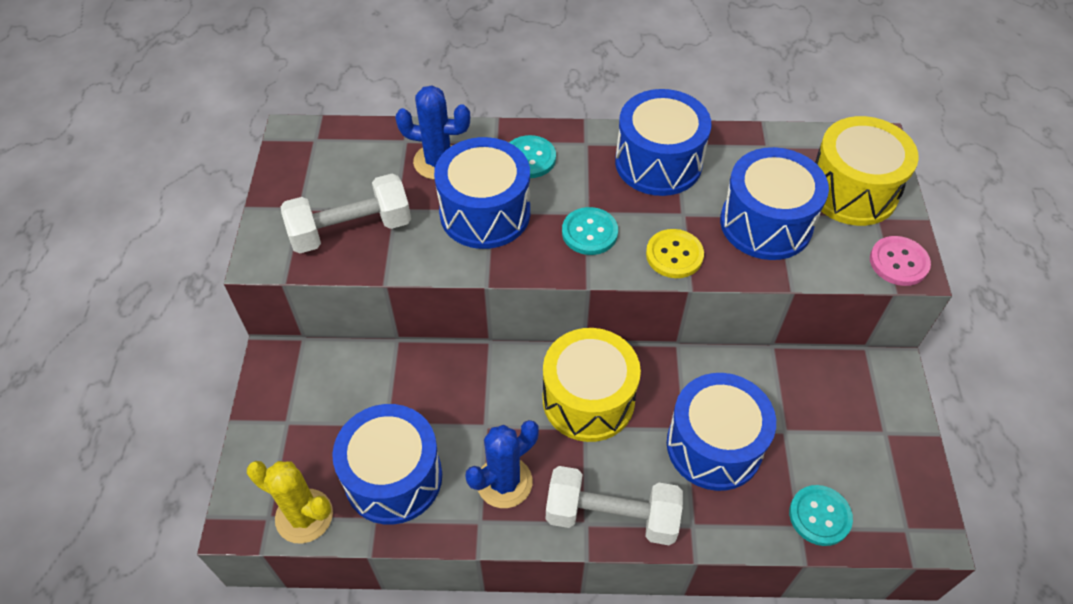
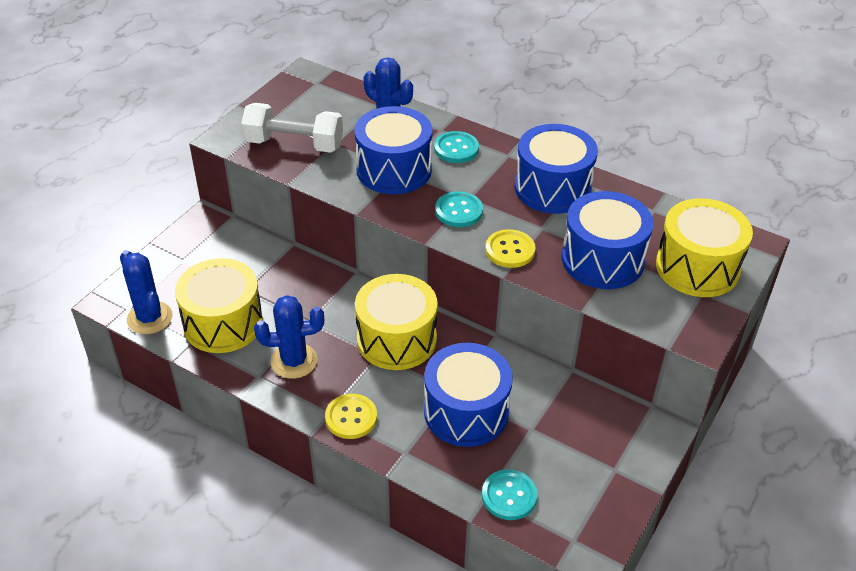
camera: 30 degrees right, 10 degrees down
yellow cactus [247,461,333,544] -> blue cactus [120,250,172,334]
blue drum [332,404,442,525] -> yellow drum [175,258,263,353]
white dumbbell [546,466,683,545] -> yellow button [325,394,377,439]
pink button [870,236,931,286] -> none

